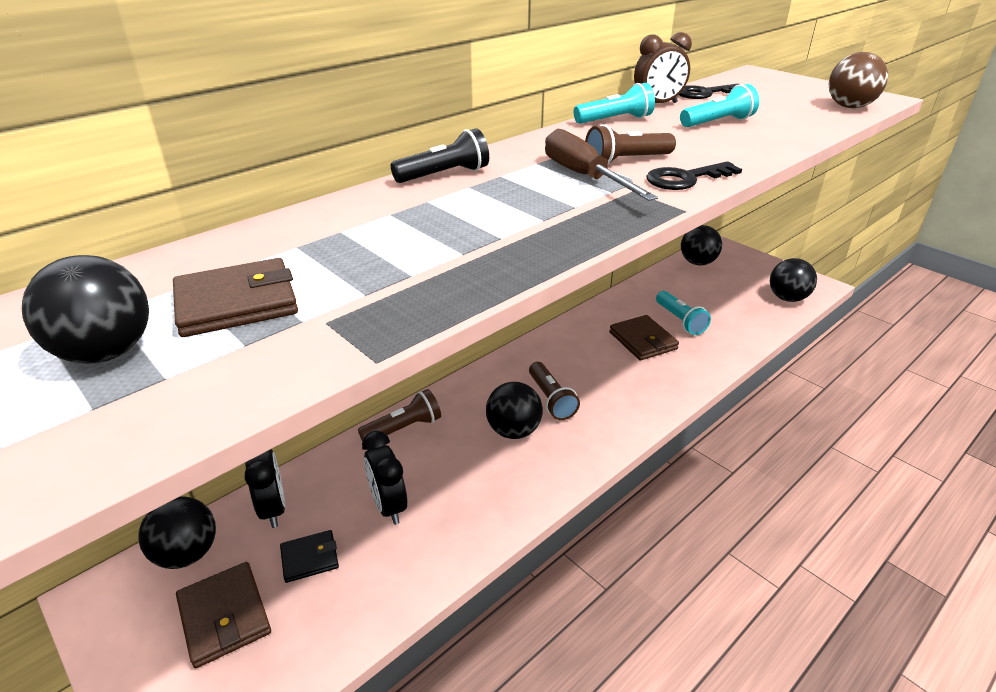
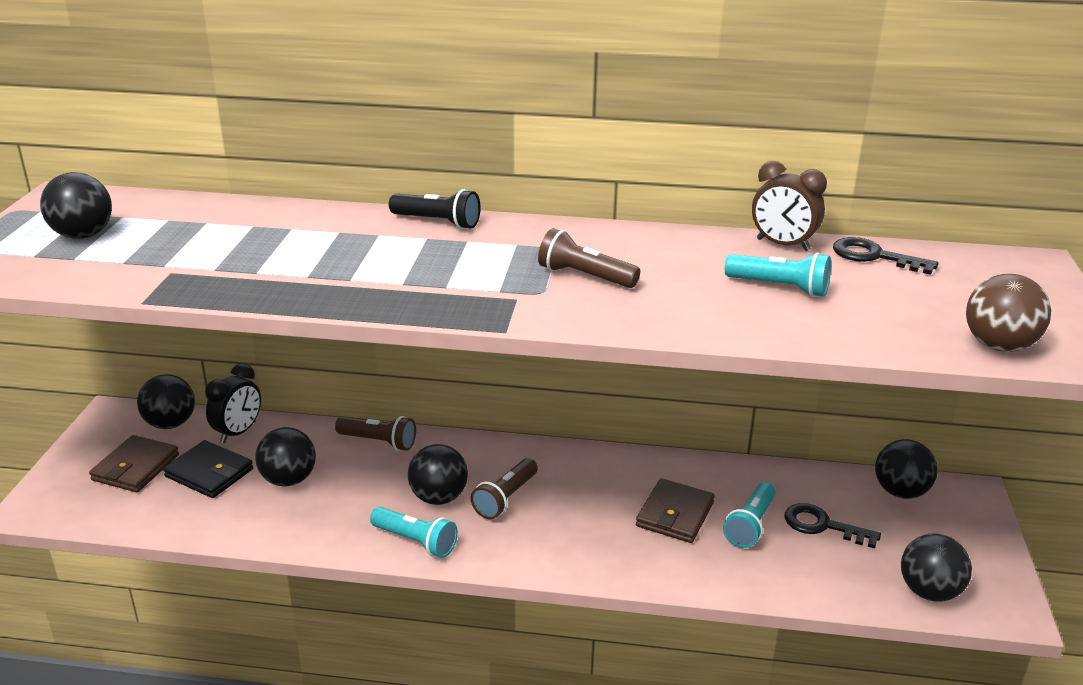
camera: 50 degrees right, 5 degrees down
brown wallet [173,258,298,337] -> none
black wallet [280,530,339,583] -> black wallet [163,440,253,498], size x1.54
black clock [362,431,407,525] -> black ball [255,427,316,486]
brown screwdriver [545,129,658,201] -> none
turquoise flashlight [574,83,655,124] -> turquoise flashlight moved to [370,507,458,558]
black key [646,161,742,190] -> black key moved to [785,503,881,548]

